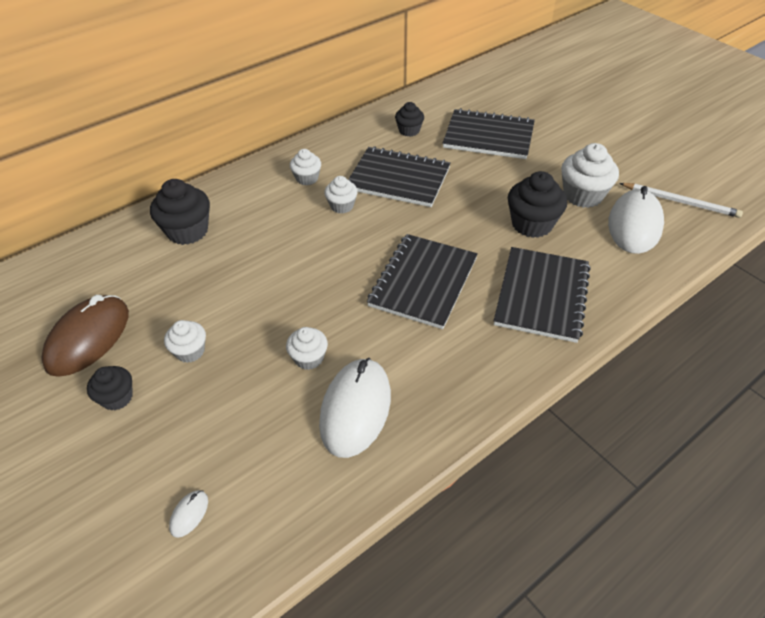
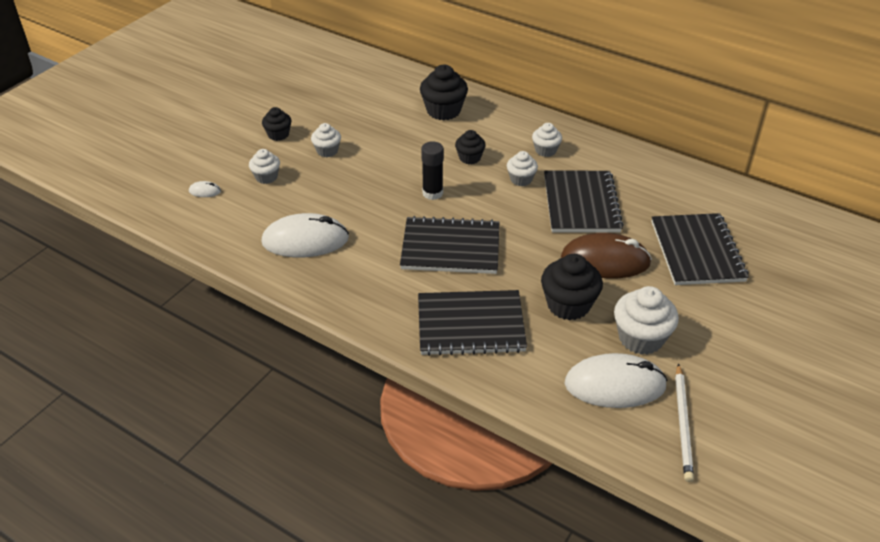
camera: 70 degrees right, 5 degrees down
brown mouse [41,295,129,377] -> brown mouse moved to [561,233,652,279]
white cupcake [286,327,328,370] -> white cupcake moved to [249,149,280,184]
black cupcake [395,102,424,137] -> black cupcake moved to [455,130,486,164]
none -> black glue stick [421,141,444,200]

